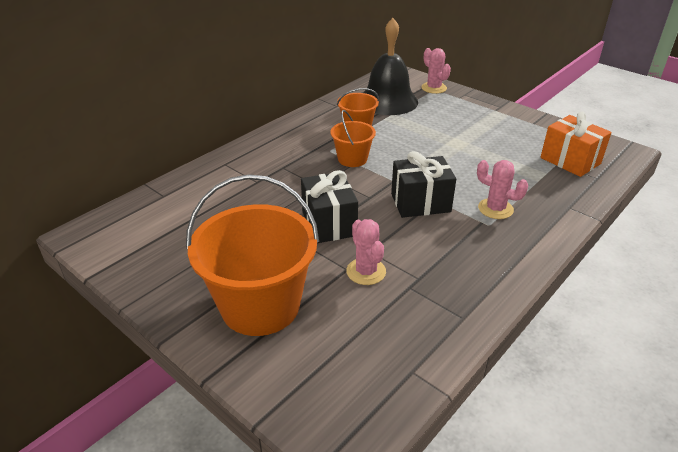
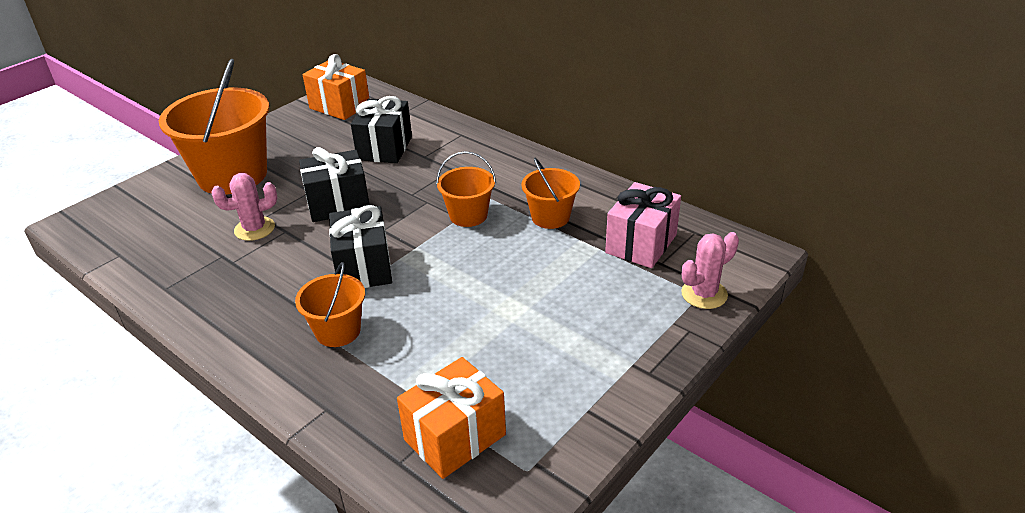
camera: 90 degrees right, 0 degrees up
black bell [363,18,418,115] -> pink gift [605,182,681,268]
pink cactus [477,160,529,219] -> orange bucket [295,262,365,347]
none -> orange gift [303,54,370,120]
none -> black gift [351,96,412,163]

